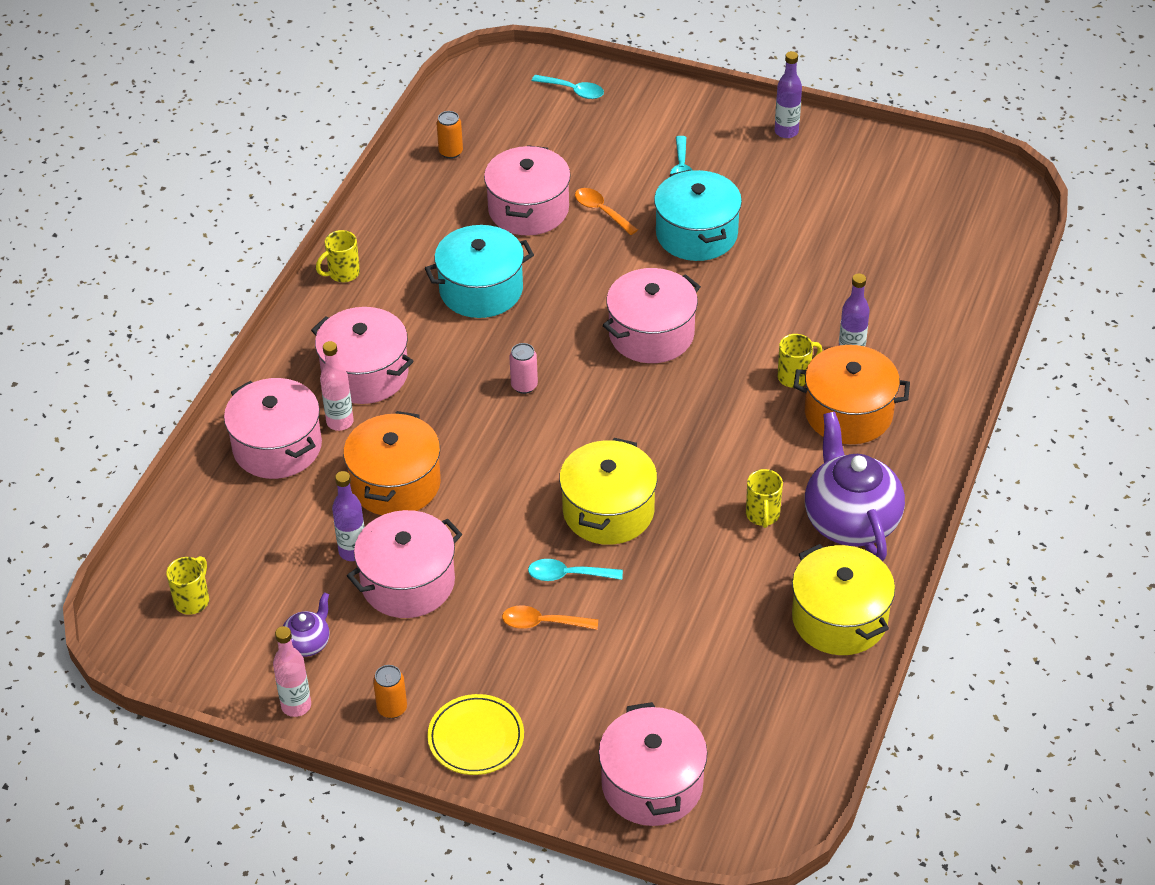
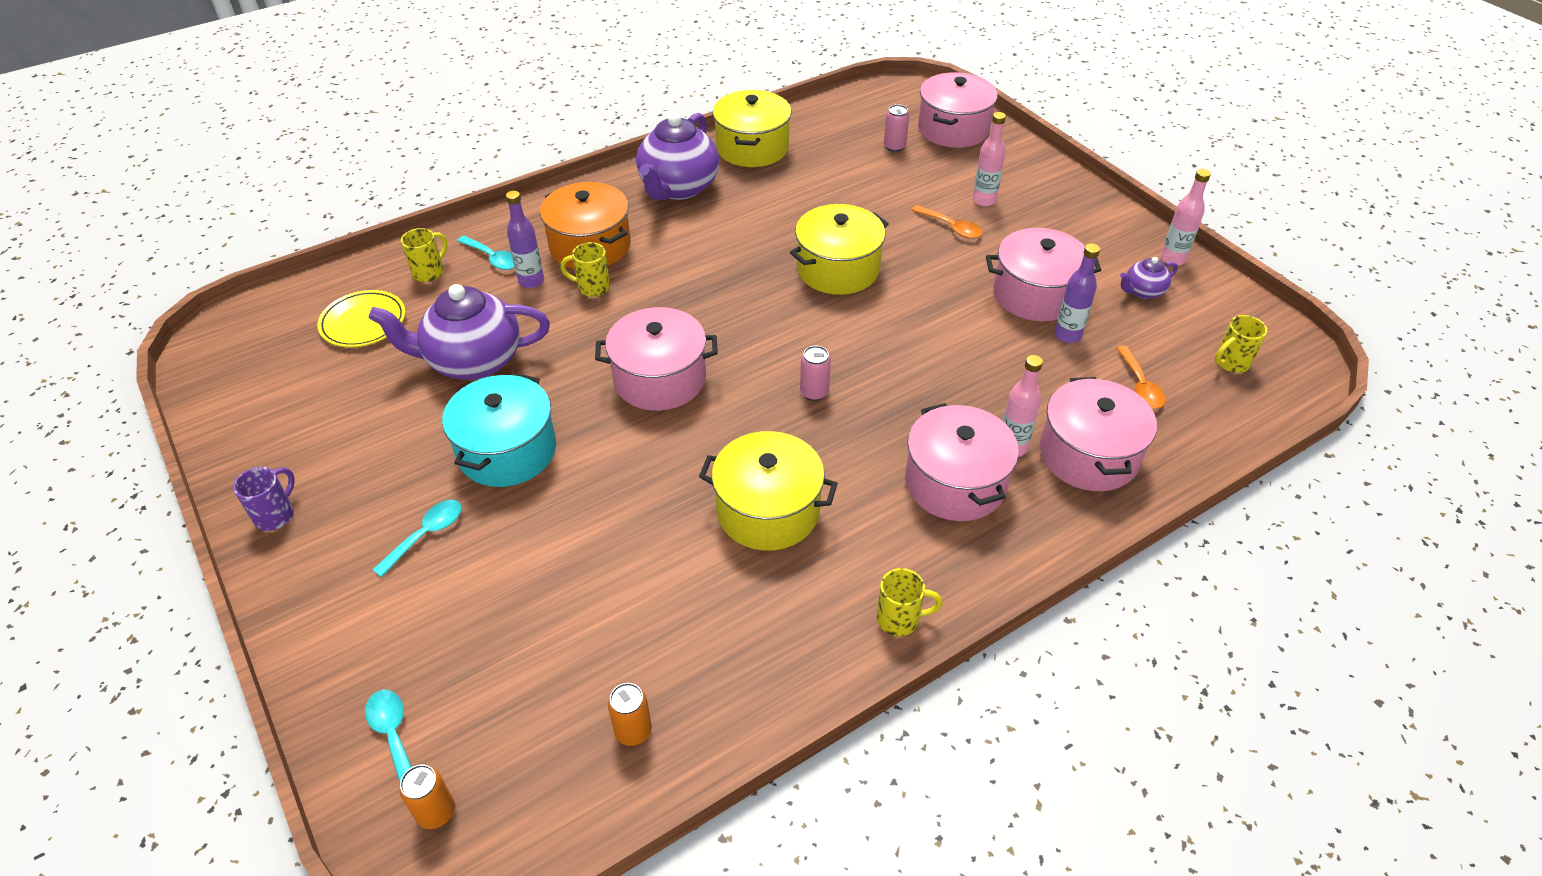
camera: 145 degrees left, 0 degrees up
orange pot [343,411,441,515] -> none
orange can [373,665,407,719] -> orange can moved to [400,764,455,829]
turquoise pot [425,225,534,318] -> yellow pot [699,431,838,551]
yellow plate [427,694,524,775] -> yellow plate moved to [318,290,406,347]
pink pot [484,145,571,235] -> none
turquoise spoon [528,559,623,581] -> turquoise spoon moved to [457,236,515,270]
orange spoon [575,188,638,235] -> orange spoon moved to [1117,346,1165,409]
yellow mug [746,469,783,528] -> yellow mug moved to [401,228,447,282]
purple bottle [775,51,802,138] -> purple mug [233,467,295,531]
none -> purple teapot [368,284,550,380]
none -> pink can [884,104,909,152]
none -> pink bottle [973,112,1006,206]

